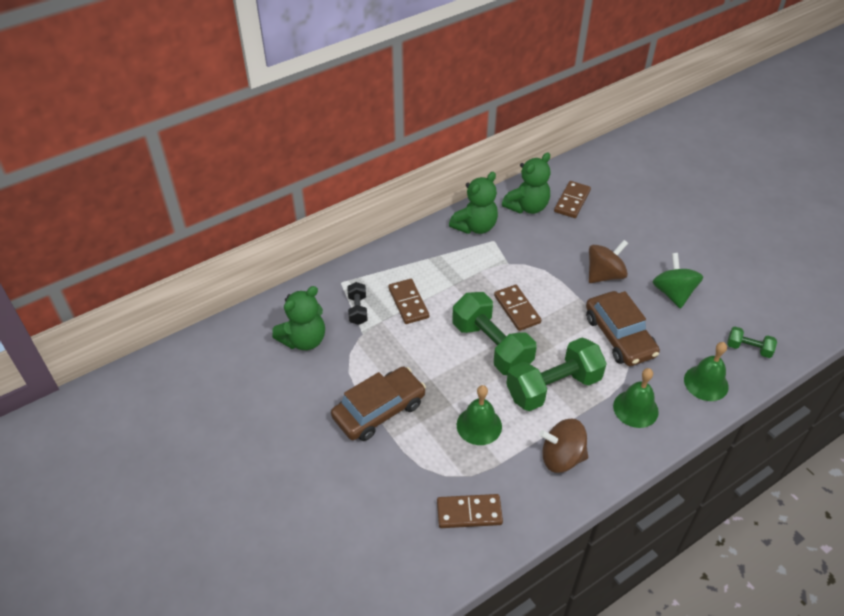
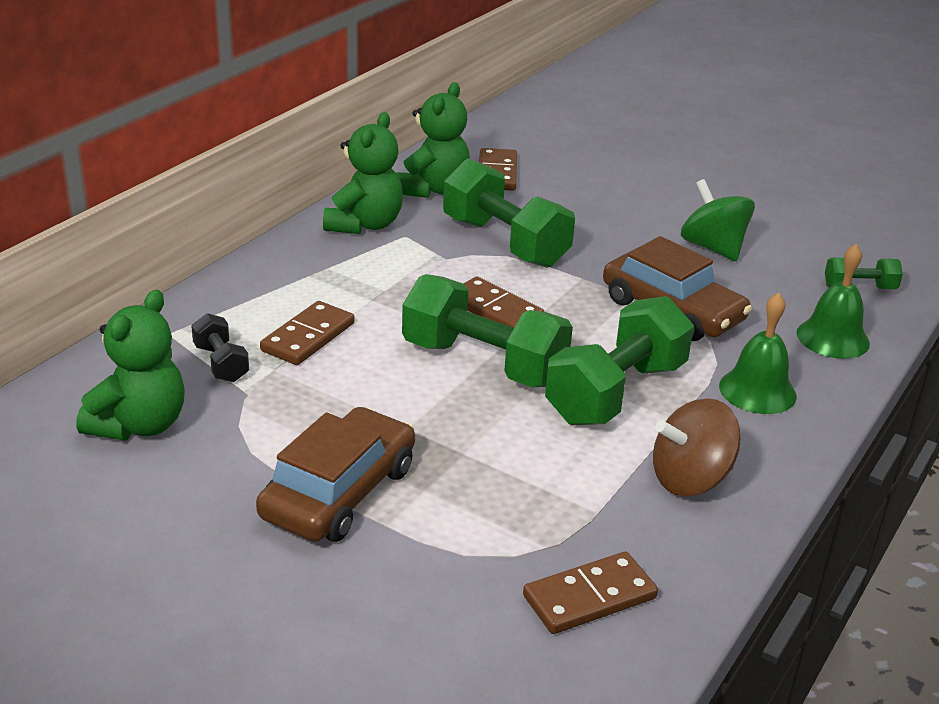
camera: 25 degrees left, 15 degrees down
brown domino [388,279,429,324] -> brown domino turned 75 degrees clockwise [260,301,354,365]
green bell [457,385,502,445] -> none
brown spinning top [589,240,628,283] -> none
none -> green dumbbell [443,159,575,268]

